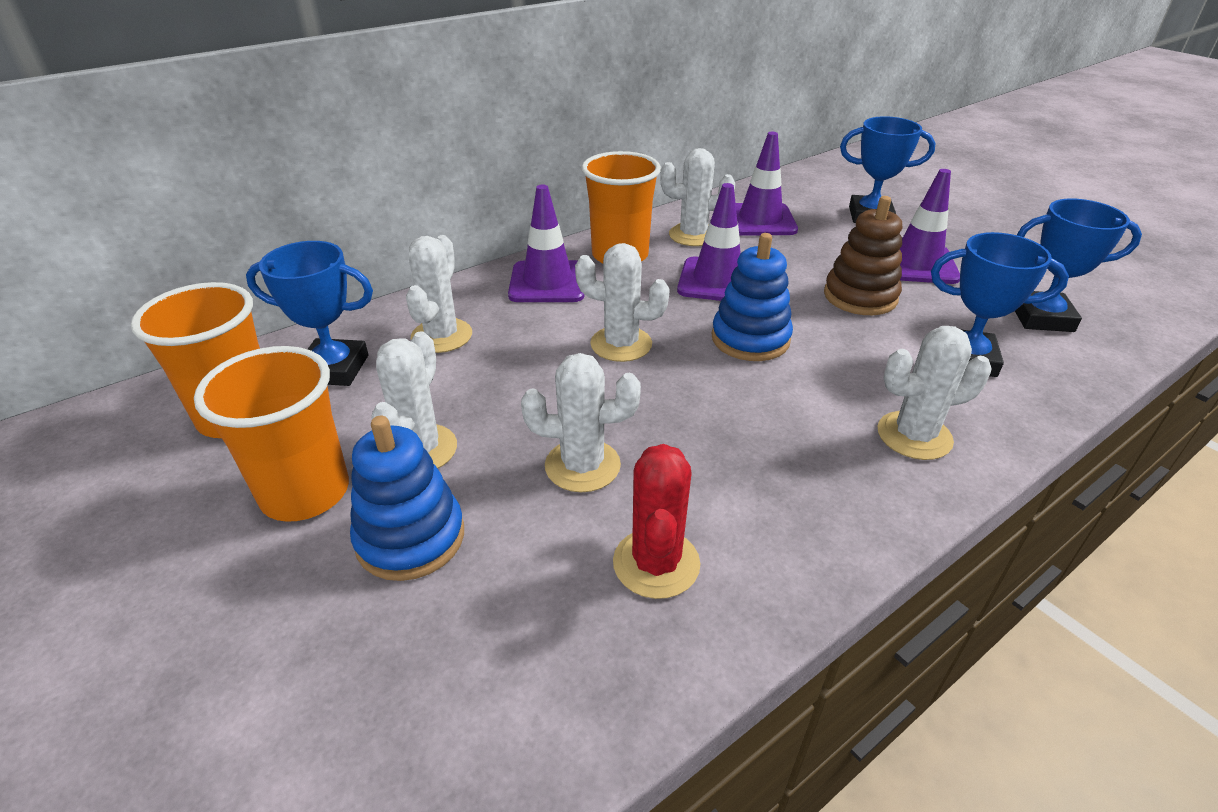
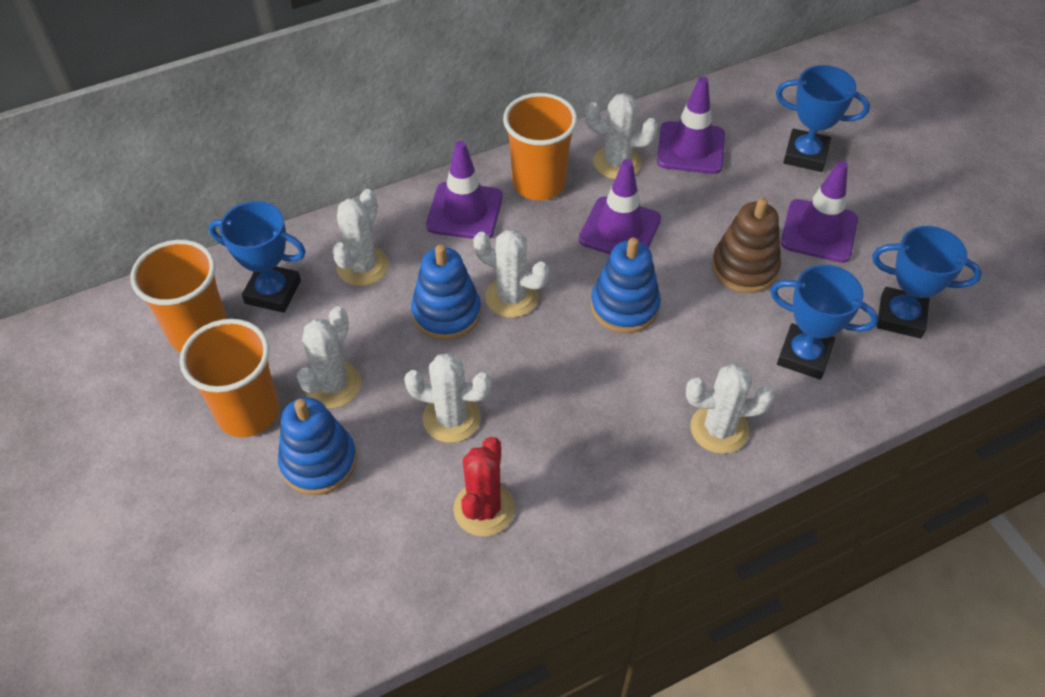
camera: 10 degrees right, 15 degrees up
none -> blue stacking toy [411,244,481,340]

